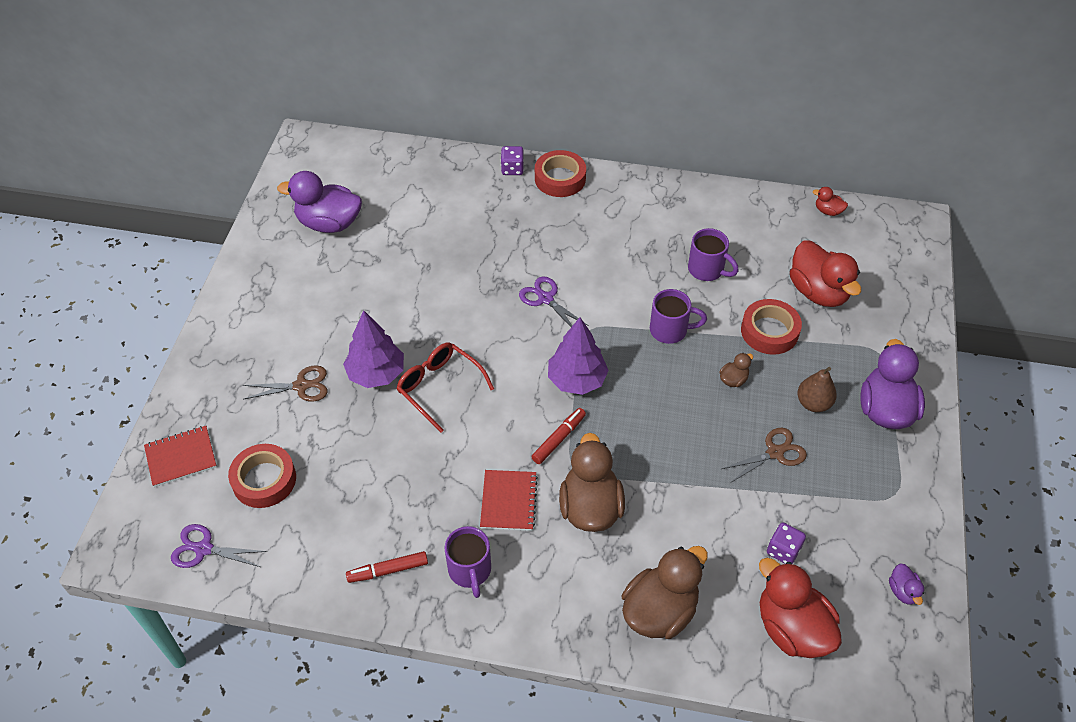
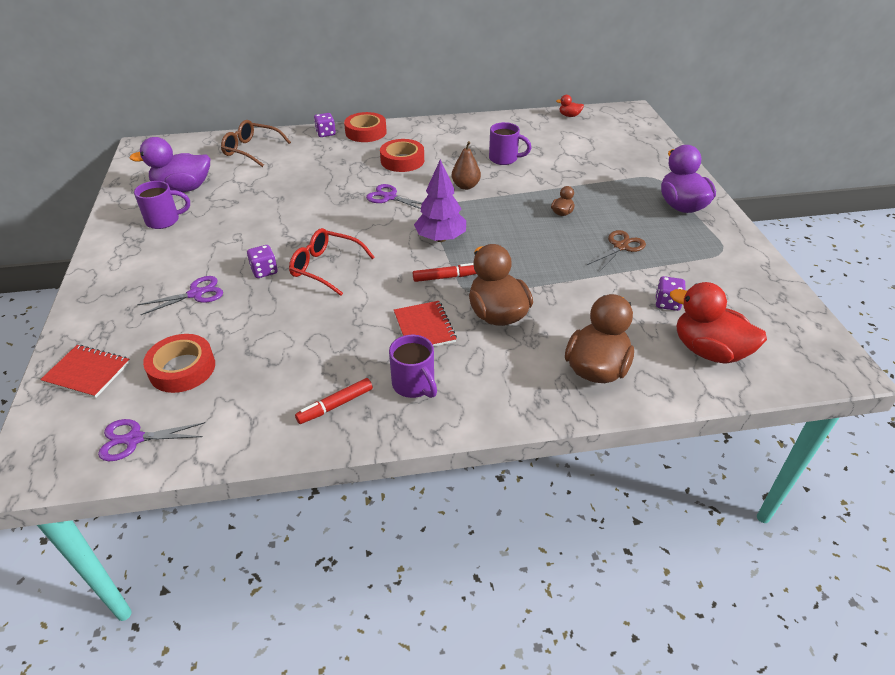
camera: 20 degrees left, 10 degrees down
red notebook [144,426,217,487] -> red notebook turned 60 degrees clockwise [40,345,130,398]
brown scissors [243,365,328,402] -> purple scissors [138,276,223,315]
purple tree [343,310,404,388] -> purple dice [247,245,278,278]
red marker [531,408,586,464] -> red marker turned 60 degrees clockwise [413,263,476,282]
purple mug [650,289,707,344] -> purple mug moved to [134,181,190,229]
red tape [741,299,802,355] -> red tape moved to [380,139,424,172]
red duck [790,241,861,307] -> none
brown pear [798,367,837,412] -> brown pear moved to [452,141,481,190]
purple duck [889,563,924,605] -> none
none -> brown glasses [221,120,291,167]

